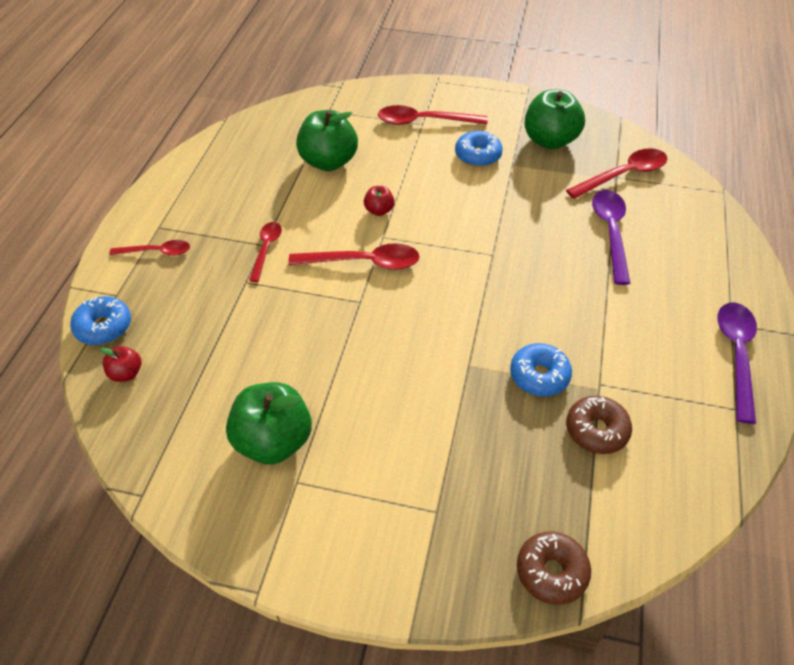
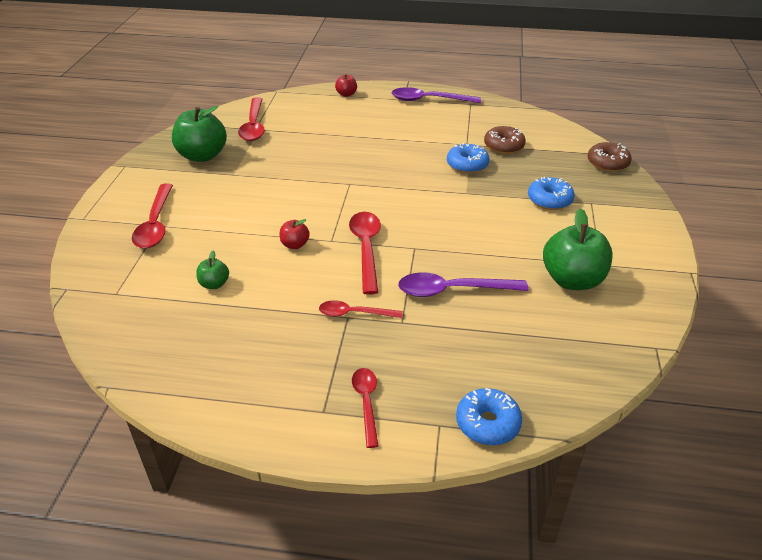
camera: 95 degrees left, 10 degrees down
red apple [100,346,141,382] -> red apple moved to [335,74,357,97]
green apple [296,110,358,171] -> green apple [196,251,229,289], size x0.48
blue donut [455,131,503,167] -> blue donut moved to [528,177,575,210]
red spoon [566,148,668,199] -> red spoon turned 150 degrees counterclockwise [238,97,265,141]
purple spoon [592,190,631,285] -> purple spoon moved to [398,272,528,297]

